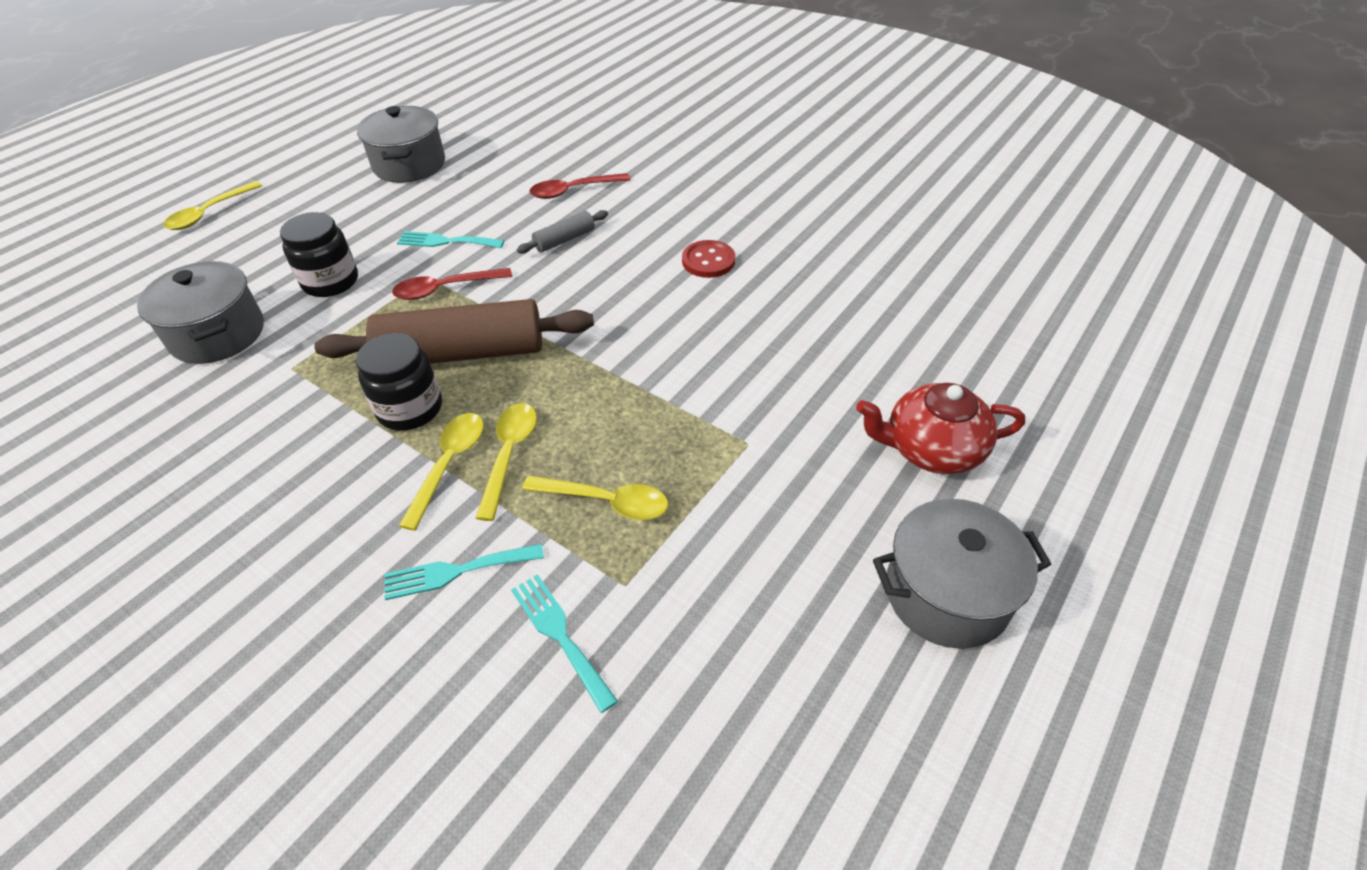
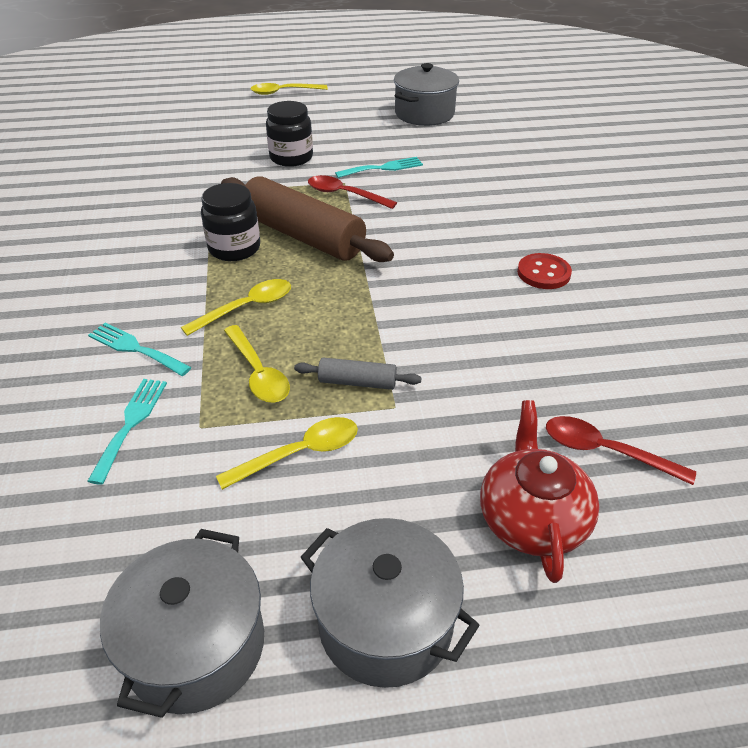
camera: 45 degrees right, 5 degrees down
grey pot [137,261,264,364] -> grey pot moved to [100,529,264,718]
turquoise fork [397,231,504,248] -> turquoise fork turned 105 degrees clockwise [335,157,423,178]
yellow spoon [399,413,484,531] -> yellow spoon moved to [216,417,358,490]
grey rolling pin [517,210,608,254] -> grey rolling pin moved to [294,357,422,390]
red spoon [530,173,631,199] -> red spoon moved to [546,416,696,485]
red teapot [856,383,1025,474] -> red teapot turned 45 degrees clockwise [480,400,599,583]

